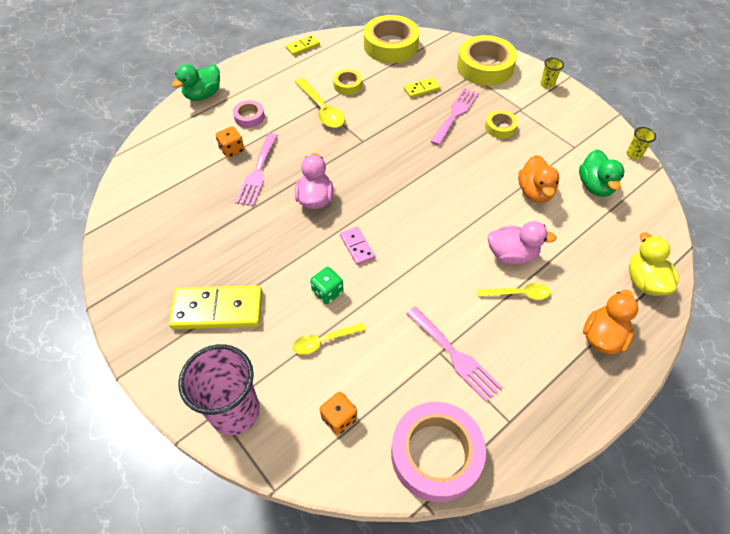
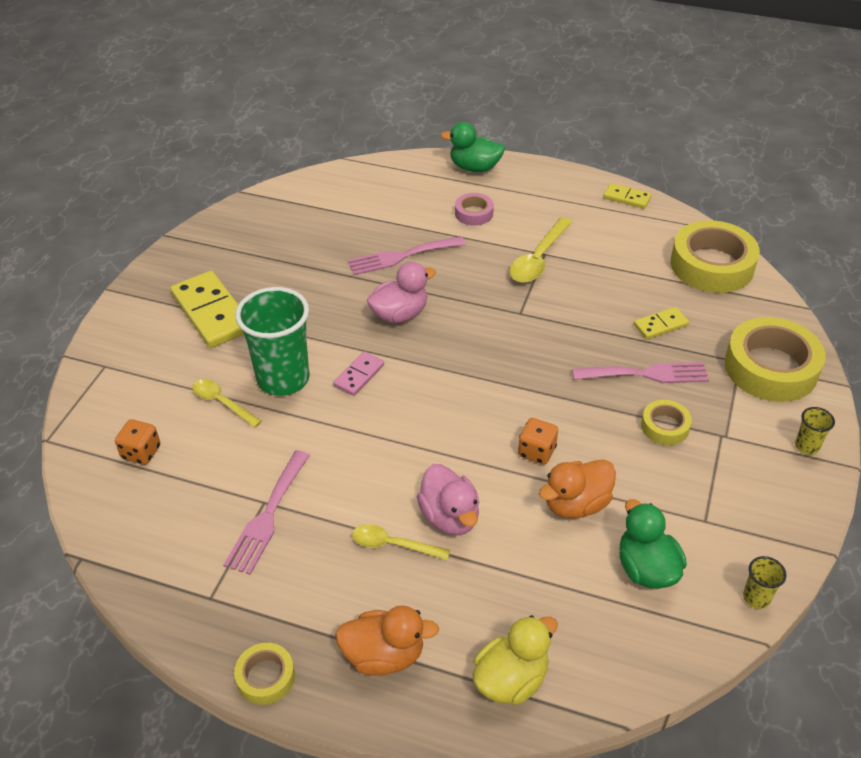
camera: 60 degrees right, 10 degrees down
pink cup [178,344,260,435] -> none
orange dice [216,126,245,158] -> orange dice moved to [518,418,558,465]
green dice [310,267,344,304] -> green cup [235,287,310,396]
yellow tape [333,69,362,95] -> yellow tape moved to [234,643,295,705]
pink tape [391,402,486,502] -> none
yellow domino [404,77,440,98] -> yellow domino turned 60 degrees counterclockwise [634,307,689,339]
yellow spoon [478,283,551,300] -> yellow spoon turned 135 degrees clockwise [352,524,450,560]
green duck [579,149,624,197] -> green duck turned 105 degrees clockwise [619,499,687,589]

